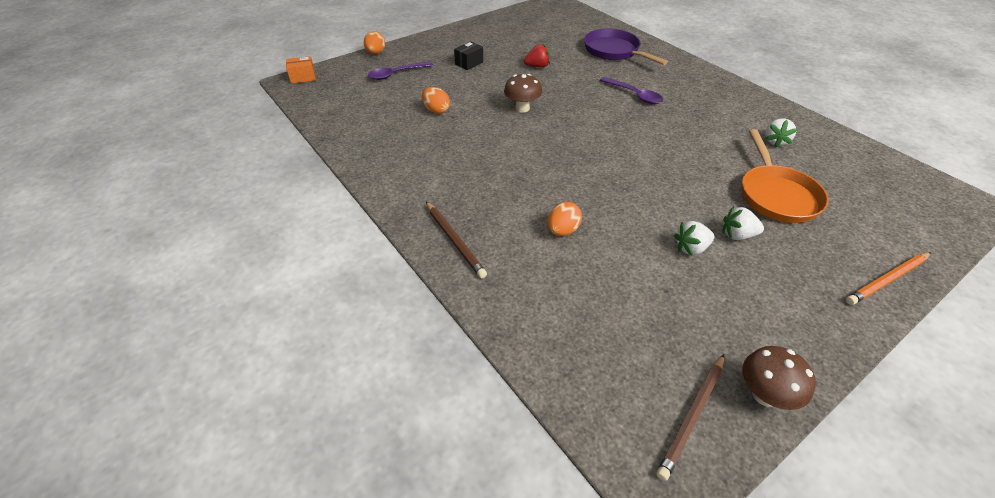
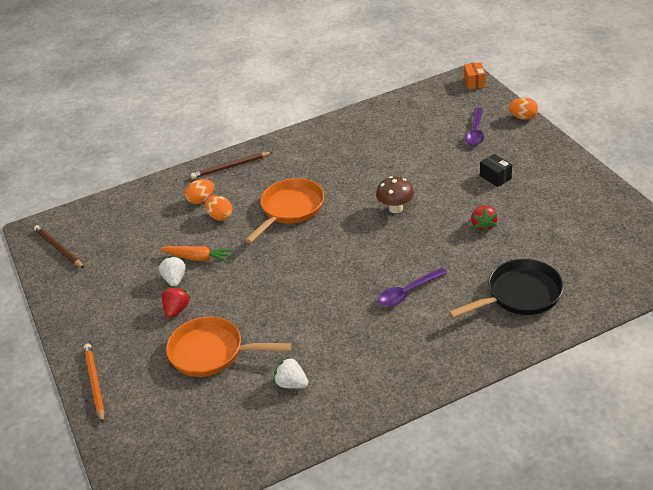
camera: 105 degrees right, 5 degrees down
purple spoon [368,61,434,80] -> purple spoon turned 150 degrees counterclockwise [465,108,484,146]
orange egg [422,87,450,114] -> orange egg moved to [185,179,214,204]
purple pan [584,29,668,65] -> black pan [449,259,564,318]
white strawberry [722,206,764,240] -> red strawberry [162,286,190,318]
brown mushroom [742,346,816,410] -> none
none -> orange carrot [160,246,234,262]
none -> orange pan [245,178,324,243]

